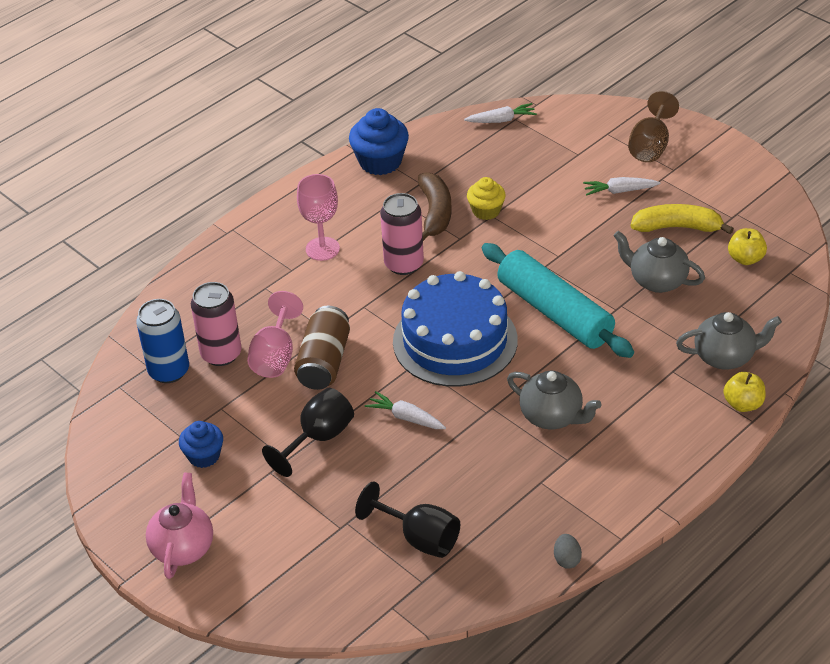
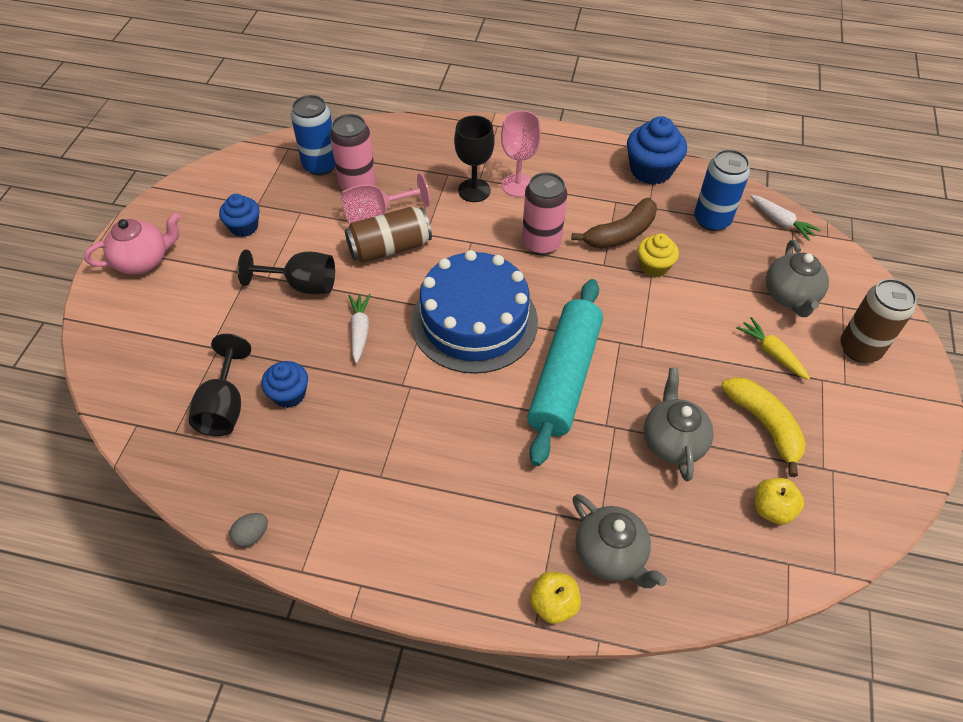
camera: 55 degrees right, 10 degrees up
grey teapot [507,371,601,429] -> grey teapot moved to [766,240,829,317]
white carrot [583,177,660,195] -> yellow carrot [736,317,810,380]
brown goblet [628,91,679,162] -> brown can [840,279,917,363]
none -> blue cupcake [261,361,308,408]
none -> black goblet [454,116,495,202]
none -> blue can [694,149,750,231]

